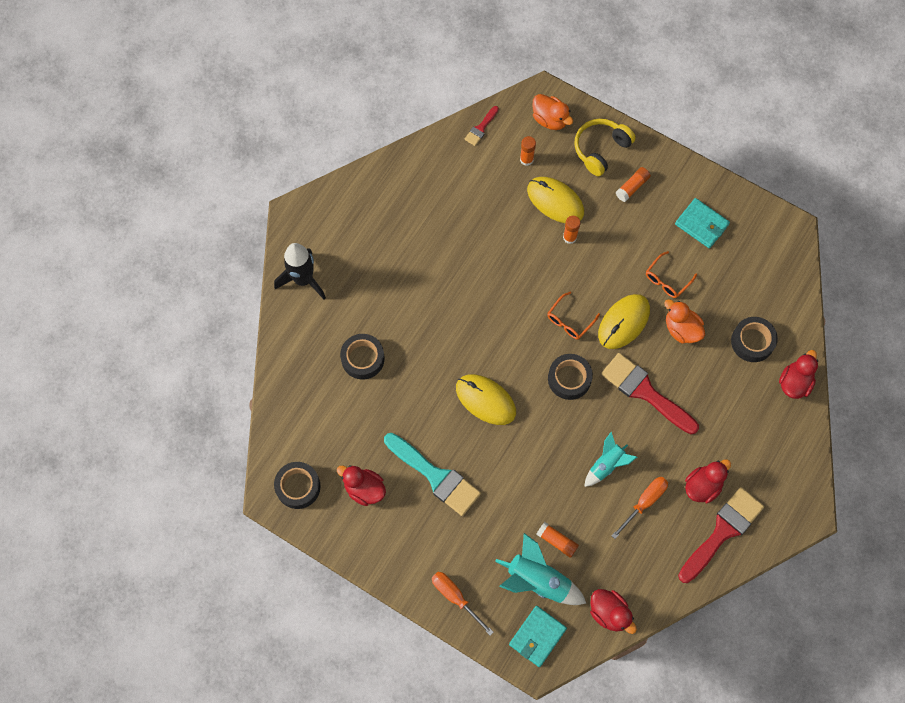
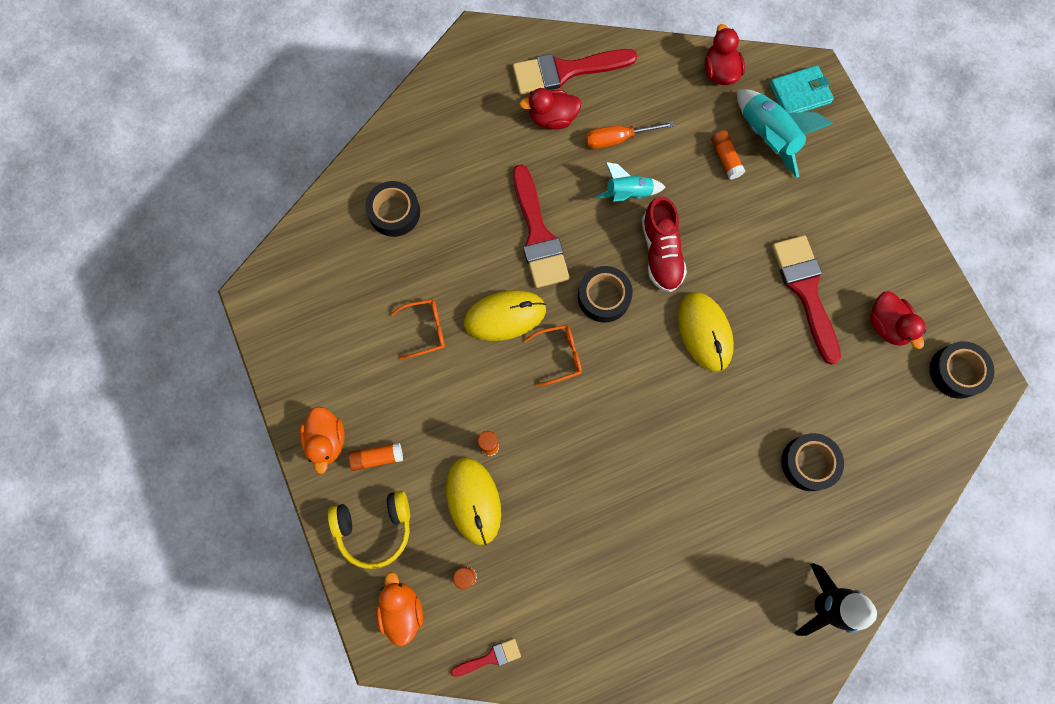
camera: 145 degrees left, 5 degrees up
turquoise brush [384,433,481,516] -> red brush [772,235,841,365]
orange screwdriver [432,572,494,636] -> none
orange duck [664,299,705,343] -> orange duck moved to [300,406,345,474]
turquoise wallet [675,198,730,248] -> none
red duck [779,350,818,399] -> none
none -> red shoe [642,196,687,293]

